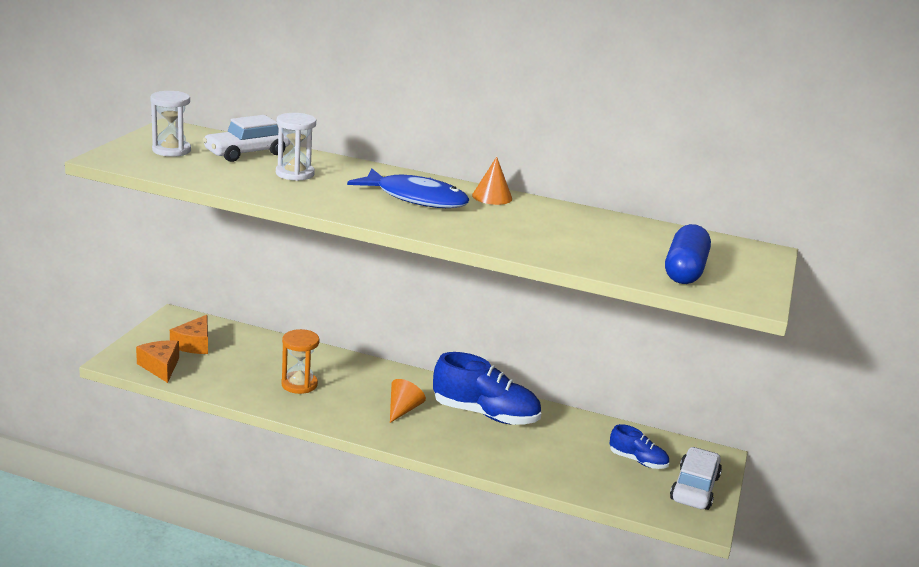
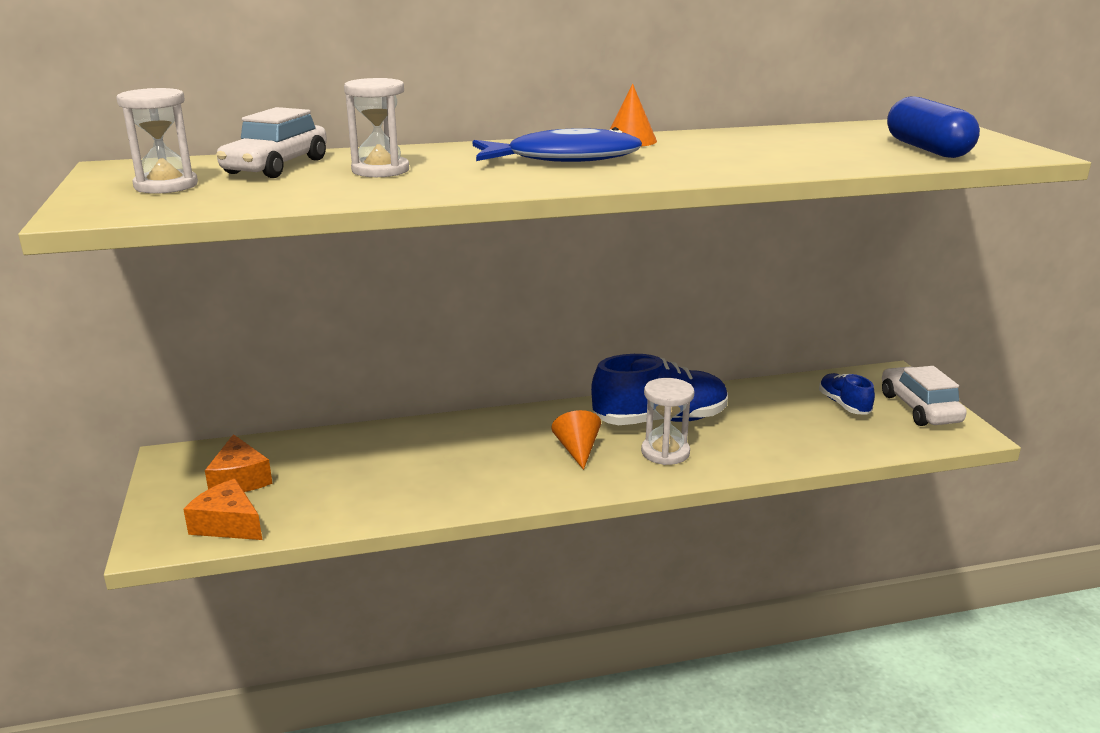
camera: 30 degrees left, 0 degrees up
orange hourglass [281,329,319,394] -> none
blue shoe [610,424,669,469] -> blue shoe turned 105 degrees counterclockwise [819,373,875,415]
none -> white hourglass [641,378,695,465]

